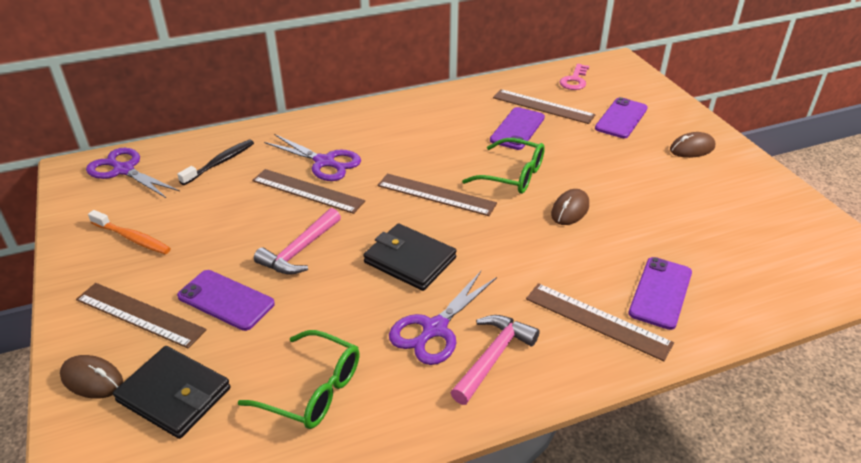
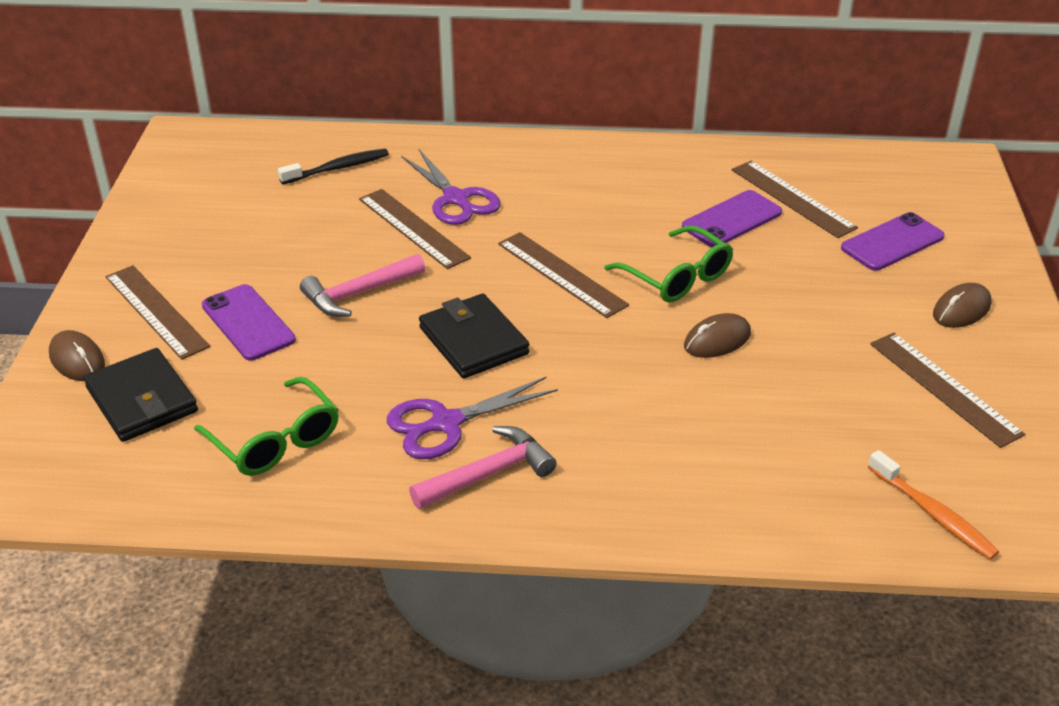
camera: 25 degrees right, 0 degrees up
purple scissors [86,148,180,198] -> none
orange toothbrush [88,210,171,254] -> orange toothbrush moved to [868,450,999,560]
brown ruler [526,283,674,361] -> brown ruler moved to [870,333,1025,448]
pink key [560,64,589,90] -> none
purple phone [628,257,692,330] -> none
brown mouse [670,132,715,158] -> brown mouse turned 45 degrees counterclockwise [933,283,992,328]

